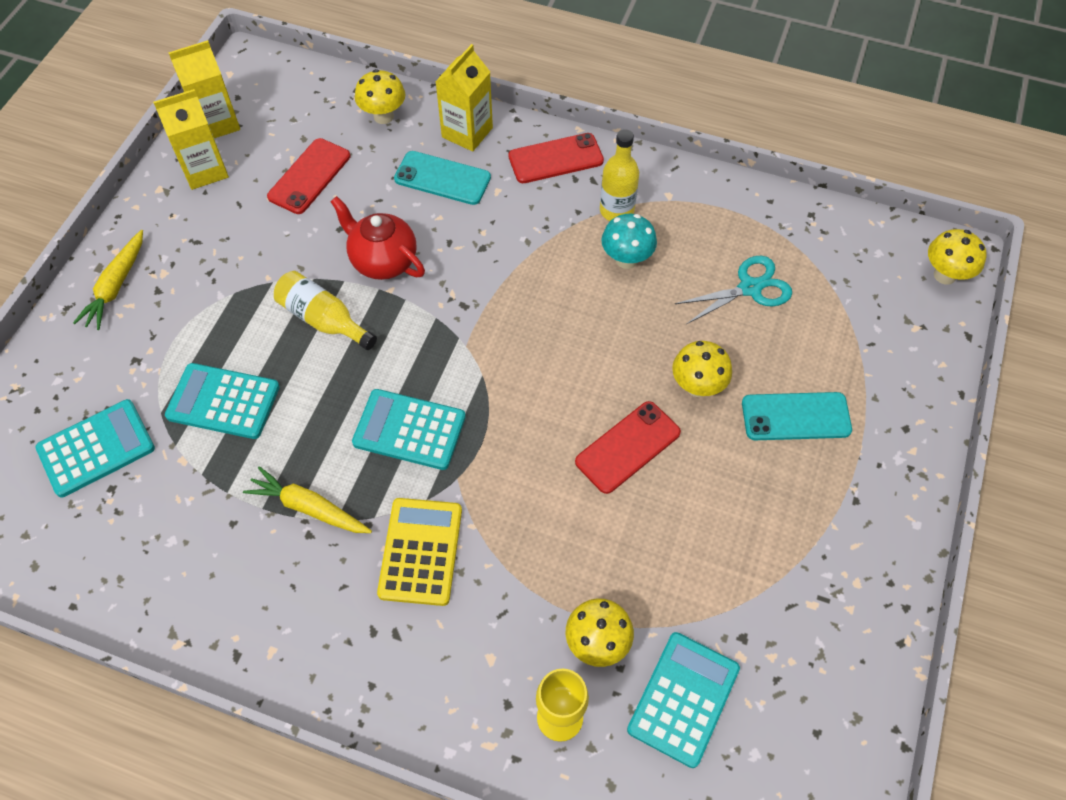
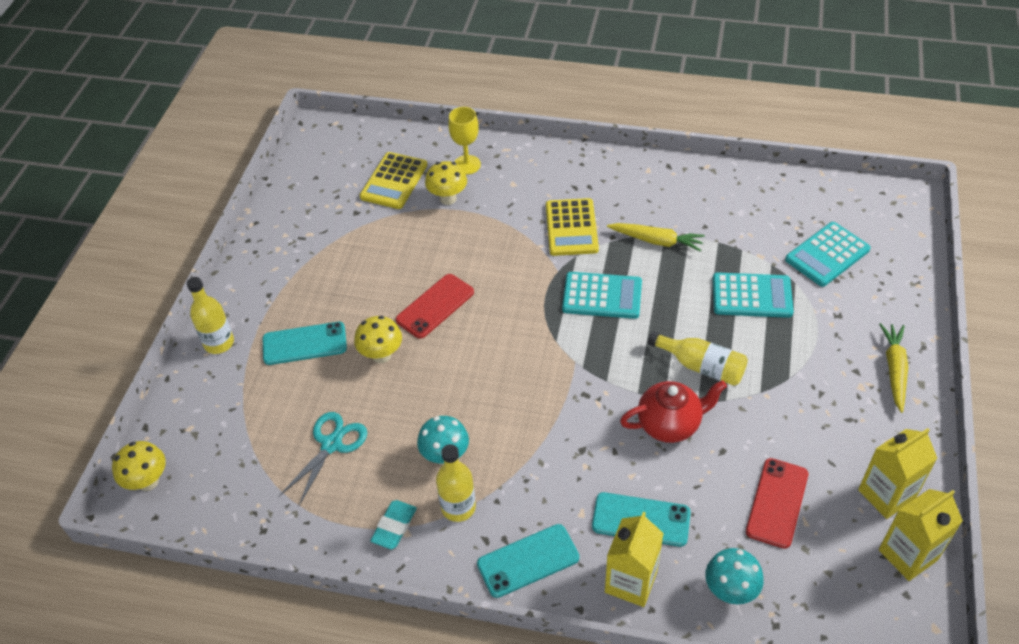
camera: 175 degrees right, 10 degrees down
red teapot [330,196,425,280] -> red teapot turned 45 degrees counterclockwise [620,380,727,443]
yellow mushroom [355,69,405,124] -> turquoise mushroom [705,548,764,604]
red phone [508,133,604,183] -> turquoise phone [477,524,579,598]
turquoise calculator [627,632,740,768] -> yellow calculator [360,152,427,209]
turquoise scissors [675,256,792,324] -> turquoise scissors turned 150 degrees clockwise [279,412,367,505]
none -> yellow bottle [187,277,234,354]
none -> turquoise eraser [370,500,417,549]

